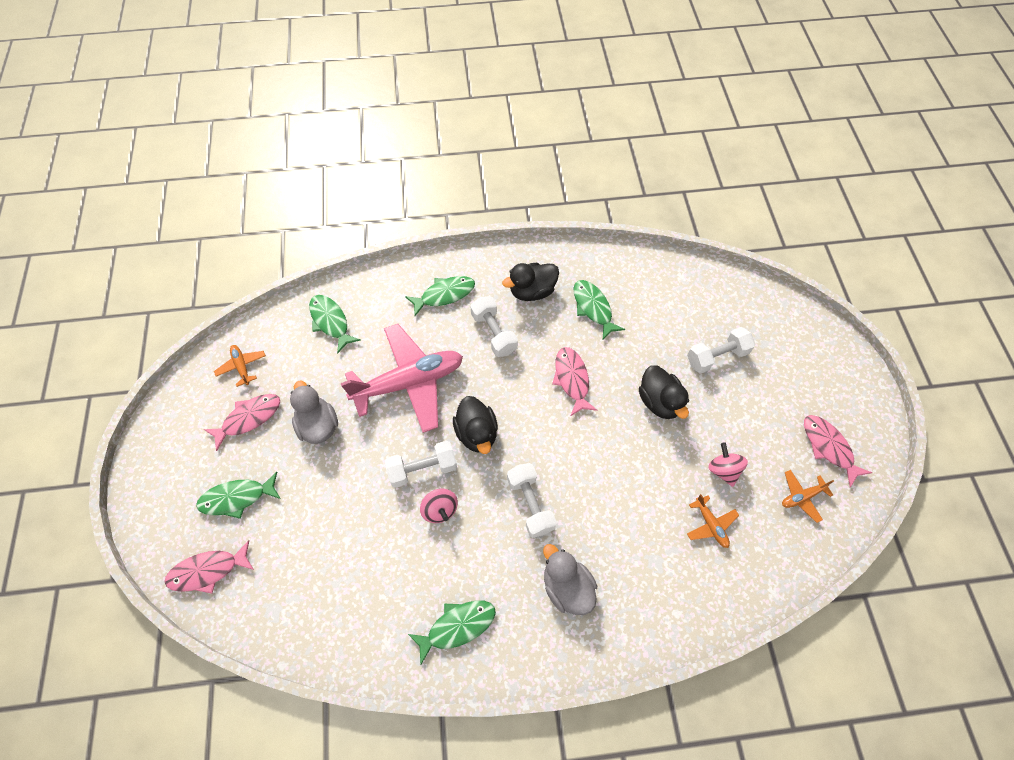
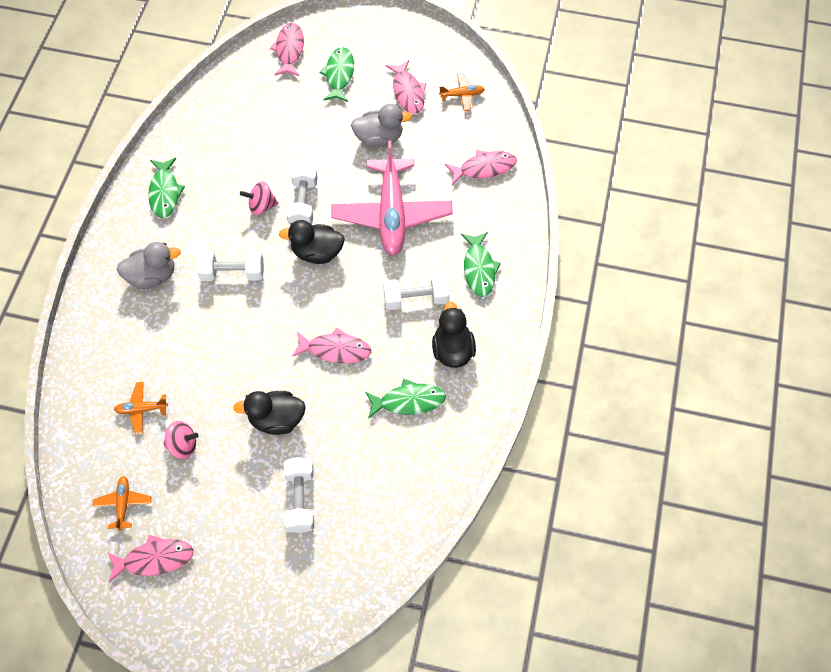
camera: 110 degrees right, 0 degrees up
green fish [309,295,361,353] -> pink fish [445,150,517,185]

